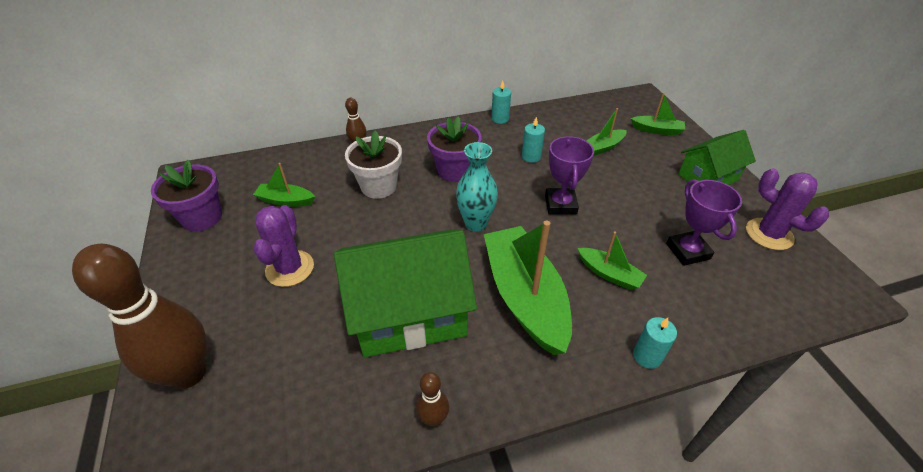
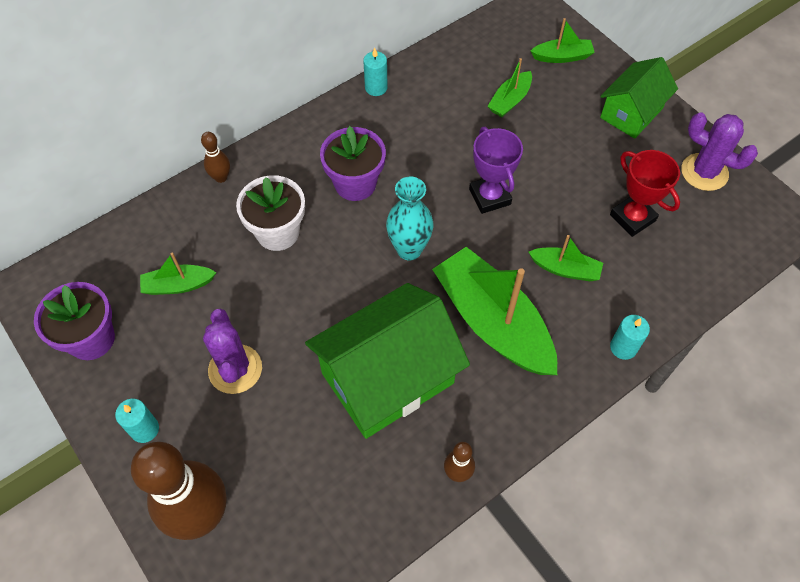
camera: 20 degrees left, 15 degrees up
turquoise candle [522,117,545,163] -> turquoise candle moved to [115,399,159,443]
purple trophy [666,179,742,266] -> red trophy [610,150,680,237]

